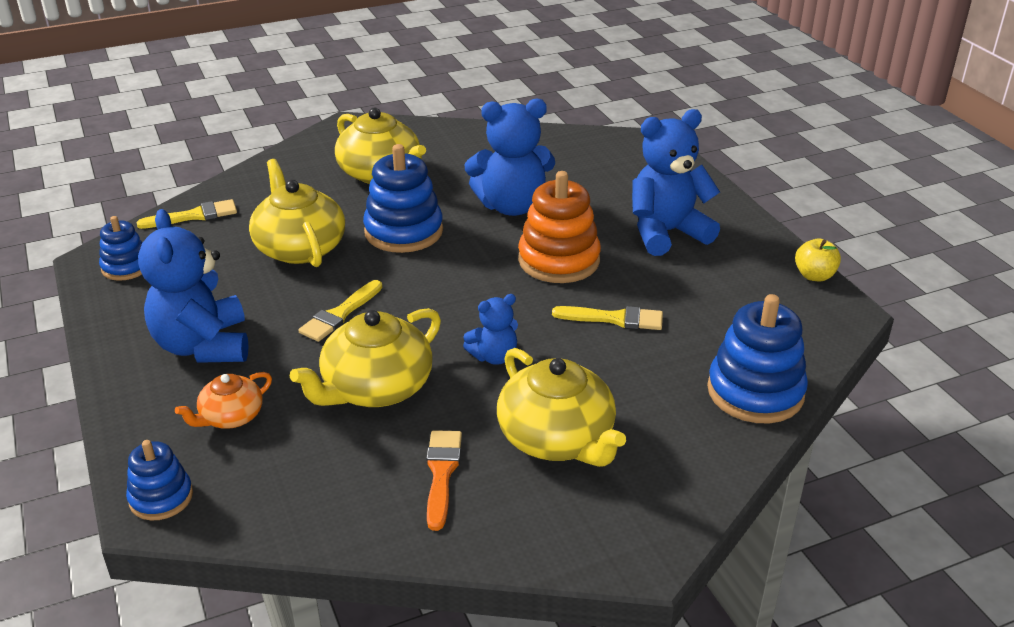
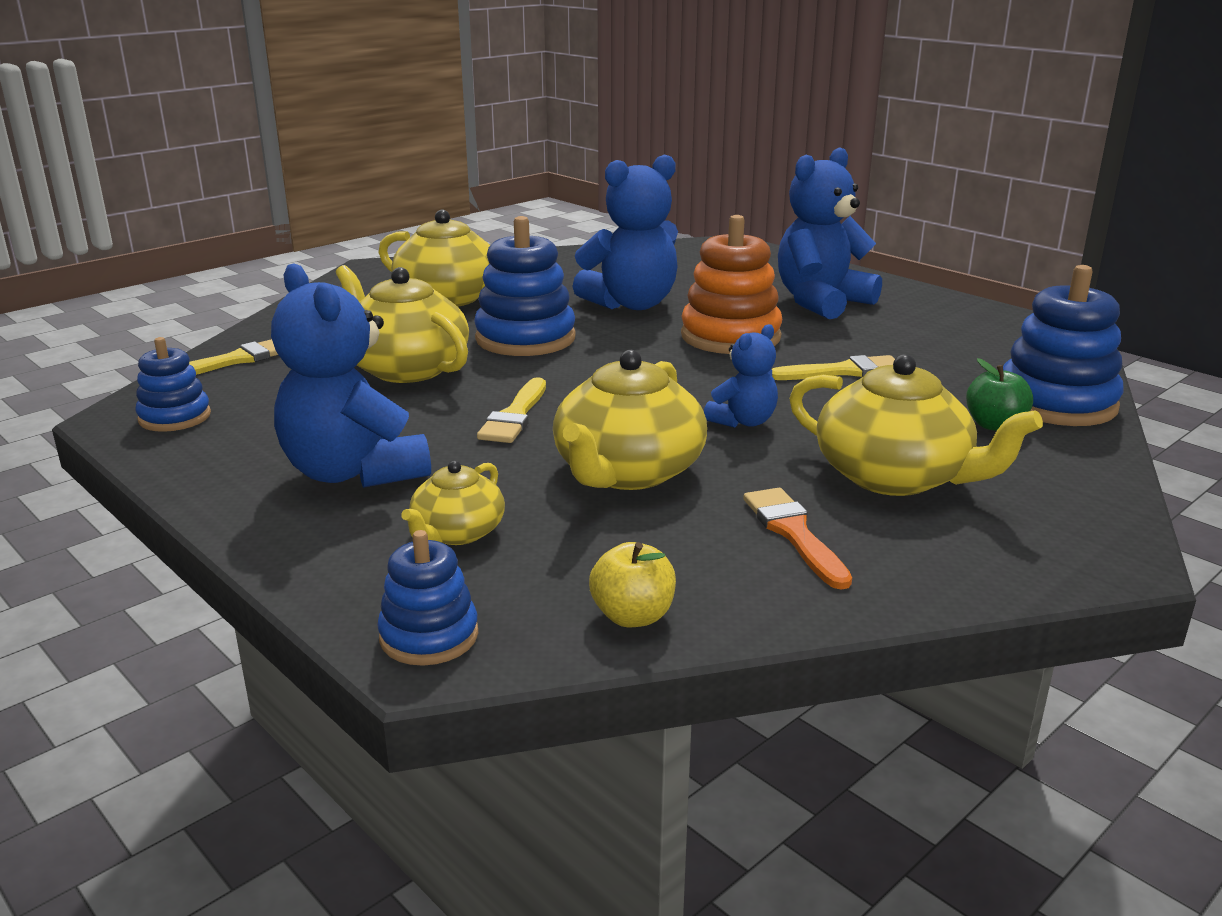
camera: 20 degrees left, 10 degrees down
orange teapot [175,372,272,429] -> yellow teapot [401,461,505,545]
yellow apple [795,238,841,282] -> yellow apple moved to [589,542,676,627]
none -> green apple [966,358,1033,431]

